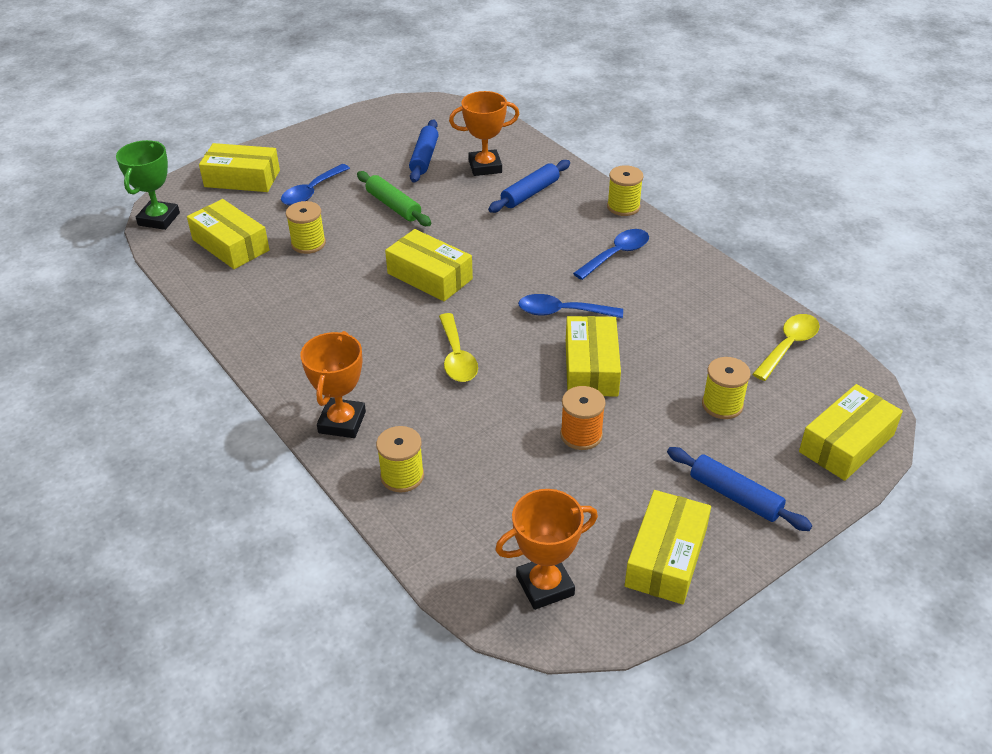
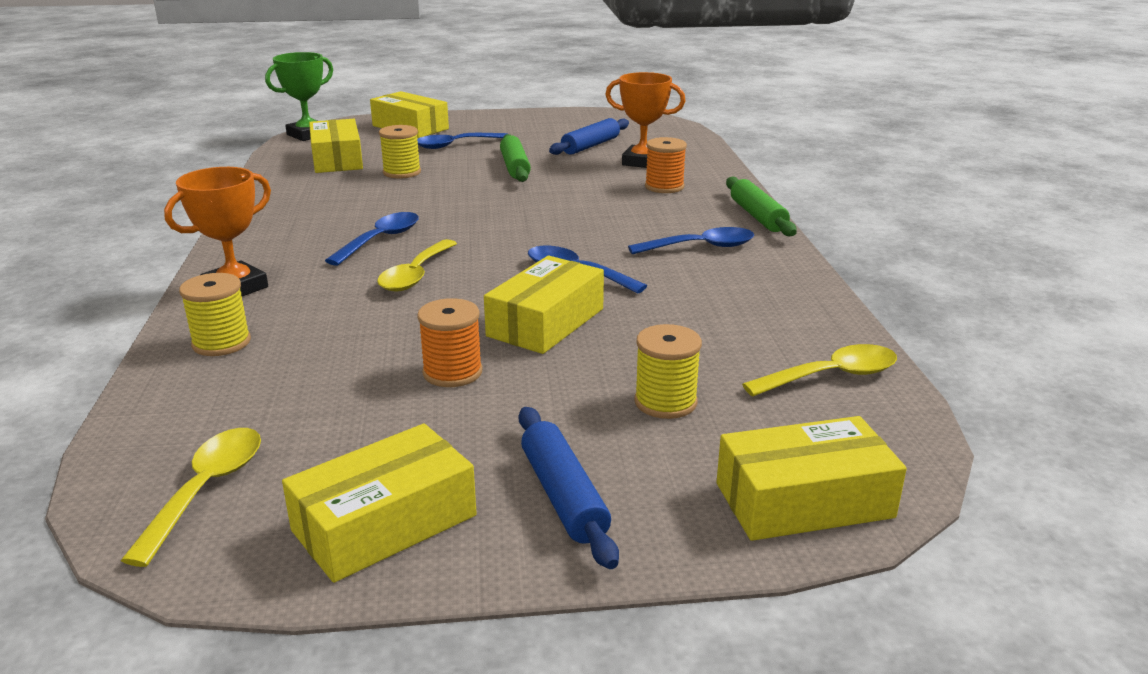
camera: 30 degrees right, 15 degrees down
yellow box [385,229,473,301] -> none
blue rolling pin [488,160,570,213] -> orange spool [645,137,687,193]
orange trophy [495,489,598,610] -> yellow spoon [120,428,261,567]
yellow spool [607,165,644,216] -> green rolling pin [726,177,797,236]
none -> blue spoon [325,212,419,266]

